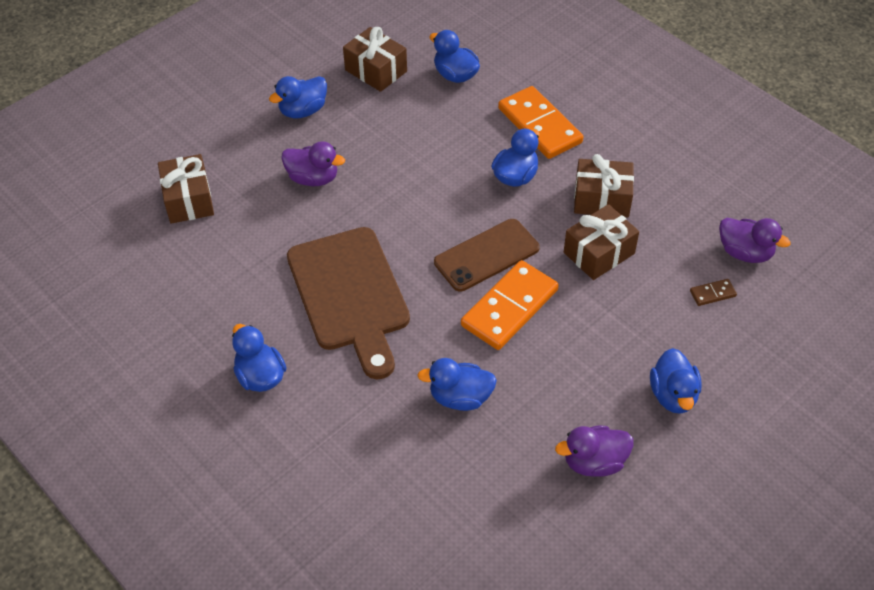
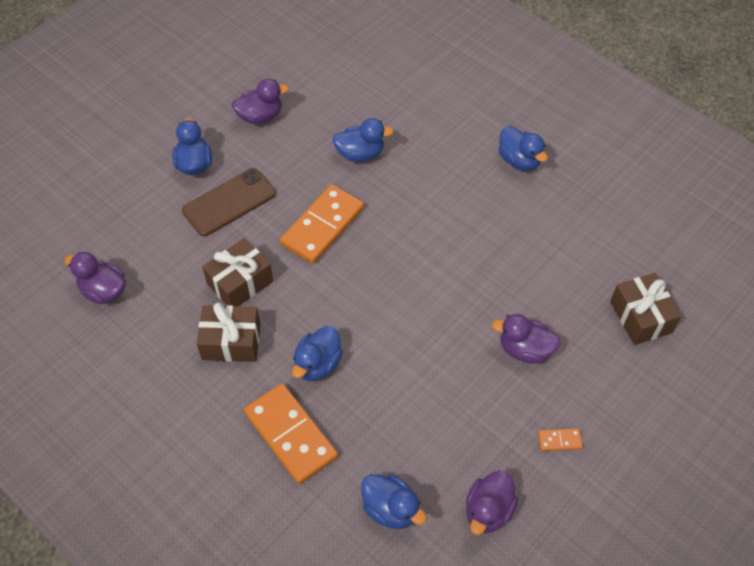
camera: 175 degrees right, 5 degrees up
blue duck [269,76,327,118] -> orange domino [538,428,583,451]
brown cutting board [287,227,410,379] -> none
brown gift [343,27,407,92] -> purple duck [466,470,518,535]
brown phone [434,219,540,292] -> brown phone moved to [182,168,276,237]
brown domino [690,279,737,306] -> none

